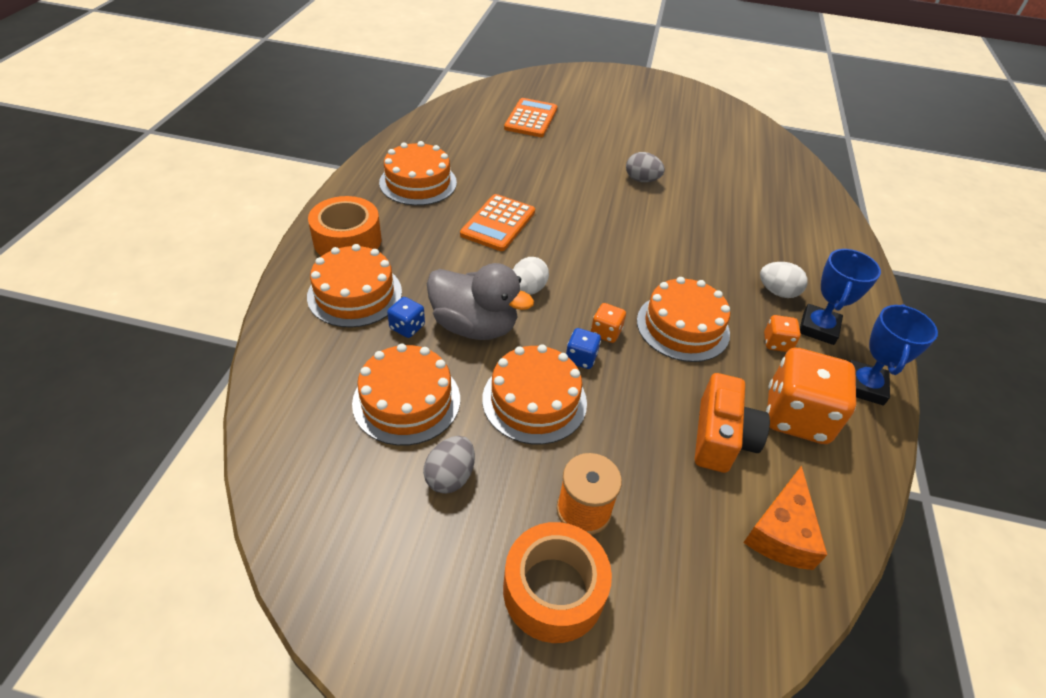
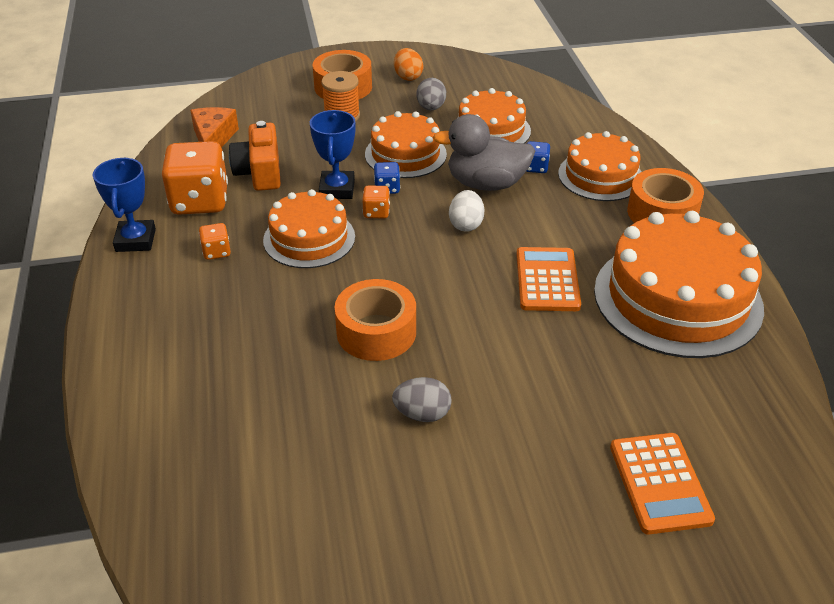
camera: 160 degrees right, 5 degrees down
orange cake [379,141,457,206] -> orange cake [594,211,764,358], size x1.68
white egg [760,262,808,298] -> none
blue trophy [800,249,881,345] -> blue trophy moved to [310,110,355,199]
none -> orange tape [335,279,416,361]
none -> orange egg [394,48,423,81]

